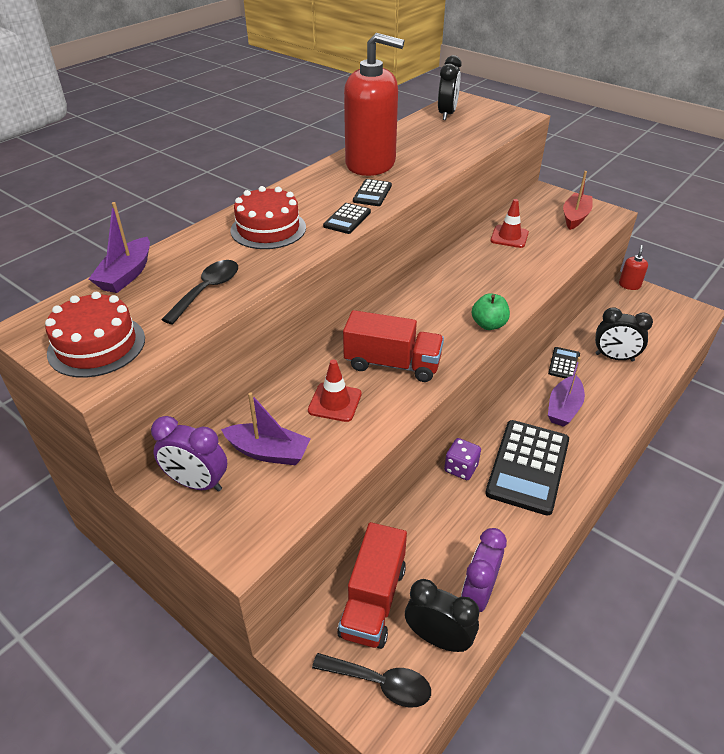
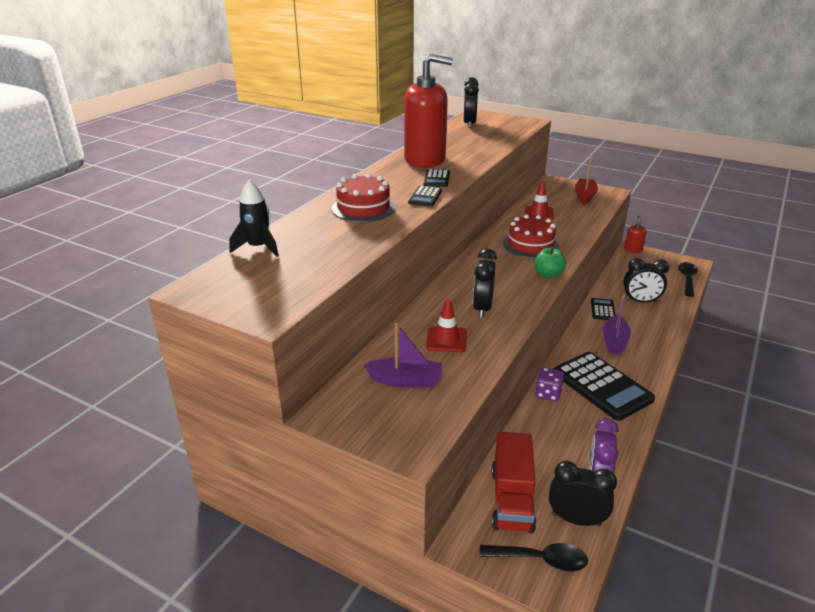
camera: 10 degrees left, 10 degrees down
red cake [45,292,145,378] -> red cake moved to [503,214,559,258]
purple boat [89,202,150,293] -> black rocket [229,180,279,257]
purple clock [151,416,227,492] -> none
black spoon [161,260,238,325] -> black spoon moved to [678,262,698,297]
red truck [343,310,444,382] -> black clock [473,249,497,318]
black calculator [485,420,569,516] -> black calculator turned 45 degrees counterclockwise [554,352,655,421]

